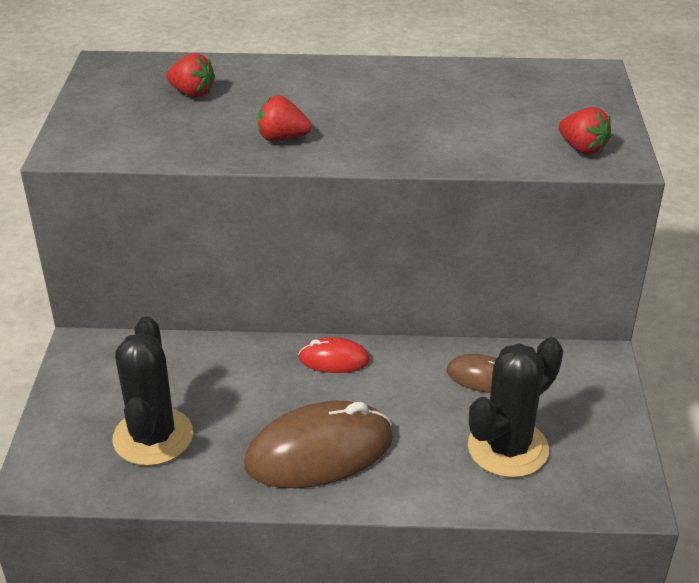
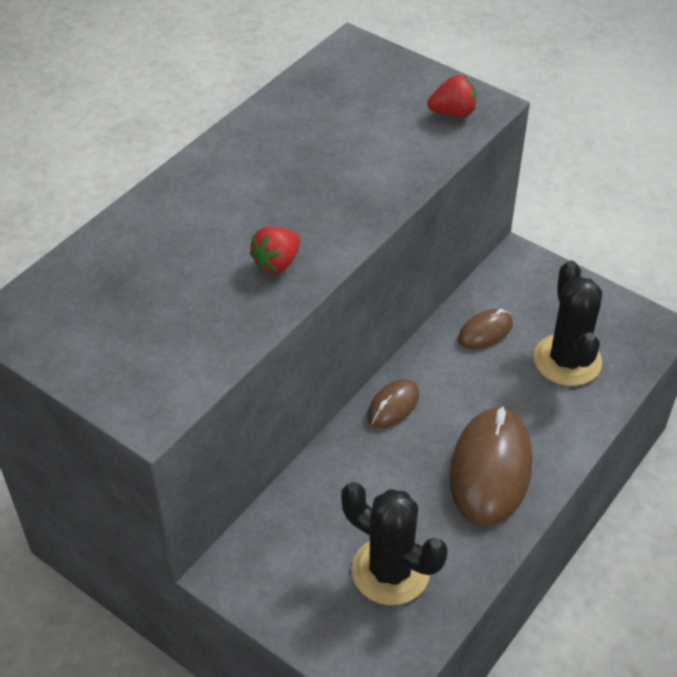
camera: 55 degrees left, 10 degrees up
red strawberry [166,53,215,98] -> none
red mouse [298,337,370,373] -> brown mouse [367,379,419,428]

